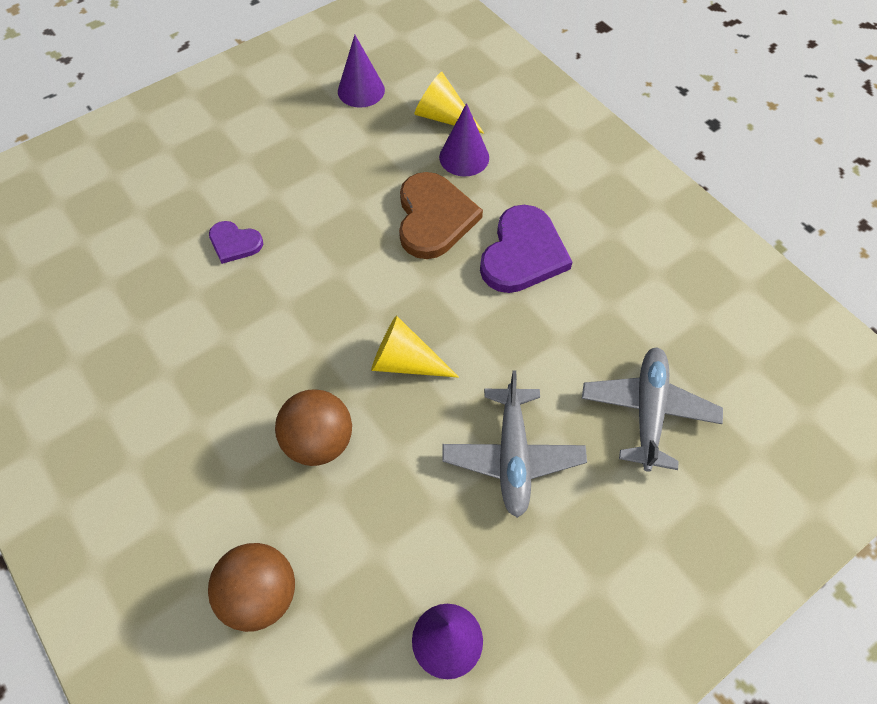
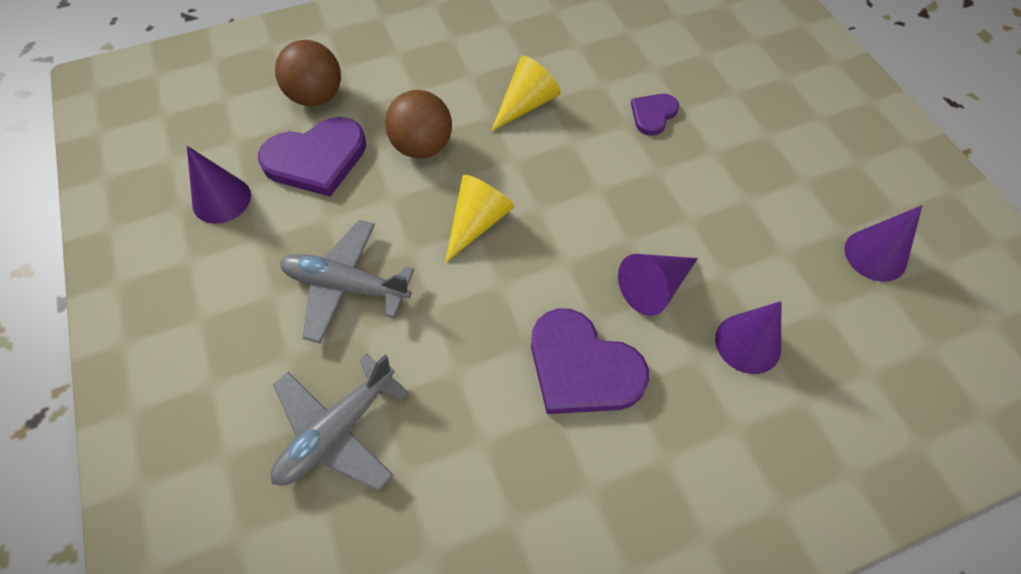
camera: 105 degrees right, 0 degrees up
brown heart [399,172,483,259] -> purple cone [618,254,698,316]
yellow cone [414,72,484,134] -> yellow cone moved to [491,56,561,132]
grey plane [582,347,723,472] -> grey plane turned 105 degrees clockwise [271,354,409,491]
none -> purple heart [258,117,366,197]

